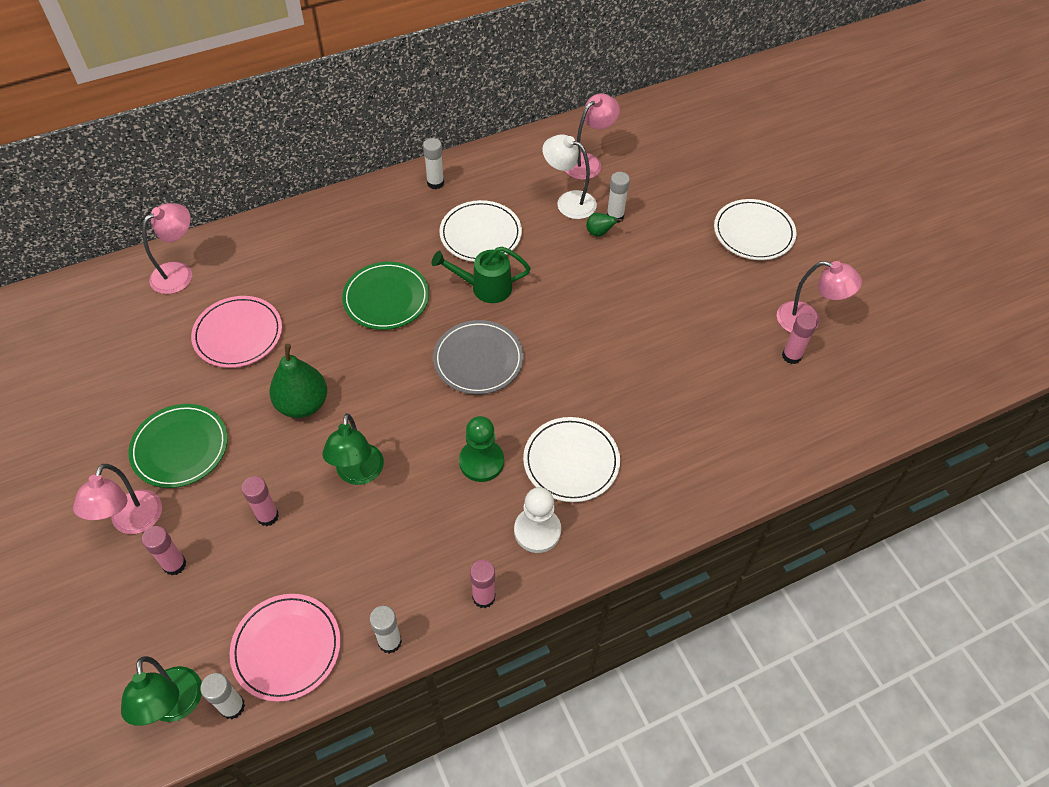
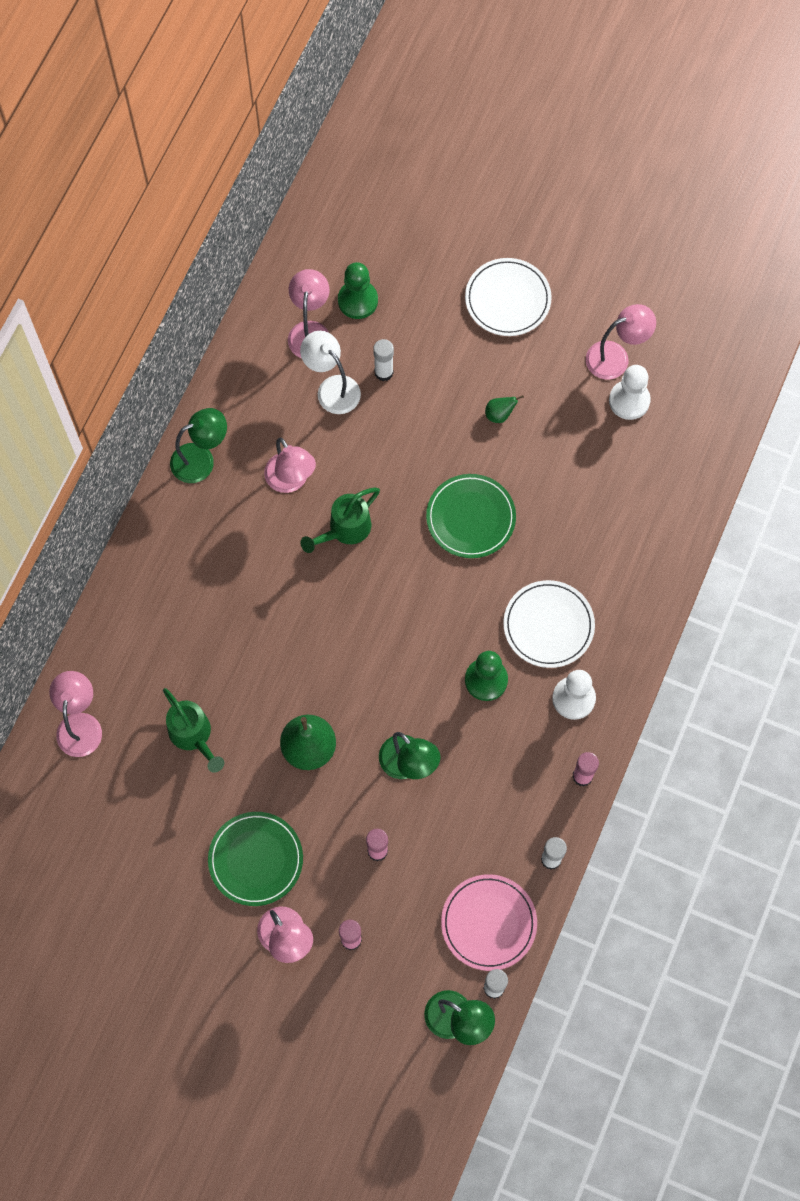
camera: 40 degrees left, 15 degrees up
pink plate [191,296,282,368] -> green watering can [163,688,224,773]
green plate [342,262,429,330] -> green plate moved to [426,474,516,558]
white glue stick [423,138,444,189] -> green lamp [170,408,227,483]
grey plate [433,320,524,394] -> none
white plate [439,200,522,262] -> pink lamp [264,438,316,493]
white lamp [542,134,597,219] -> white lamp turned 60 degrees clockwise [300,331,361,414]
green pear [586,213,623,237] -> green pear moved to [485,395,524,423]
pink glue stick [782,313,817,364] -> white pawn [609,365,651,420]
none -> green pawn [338,262,378,319]

